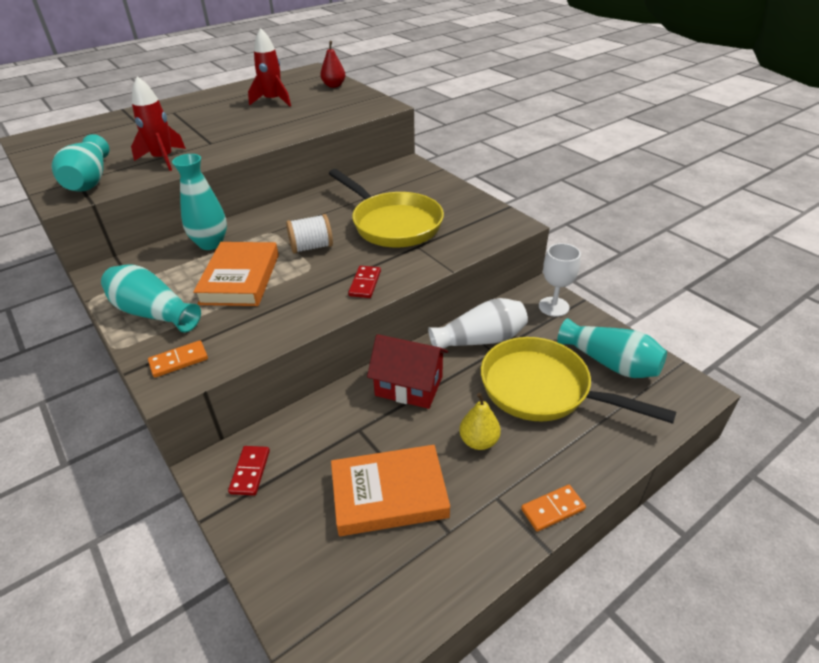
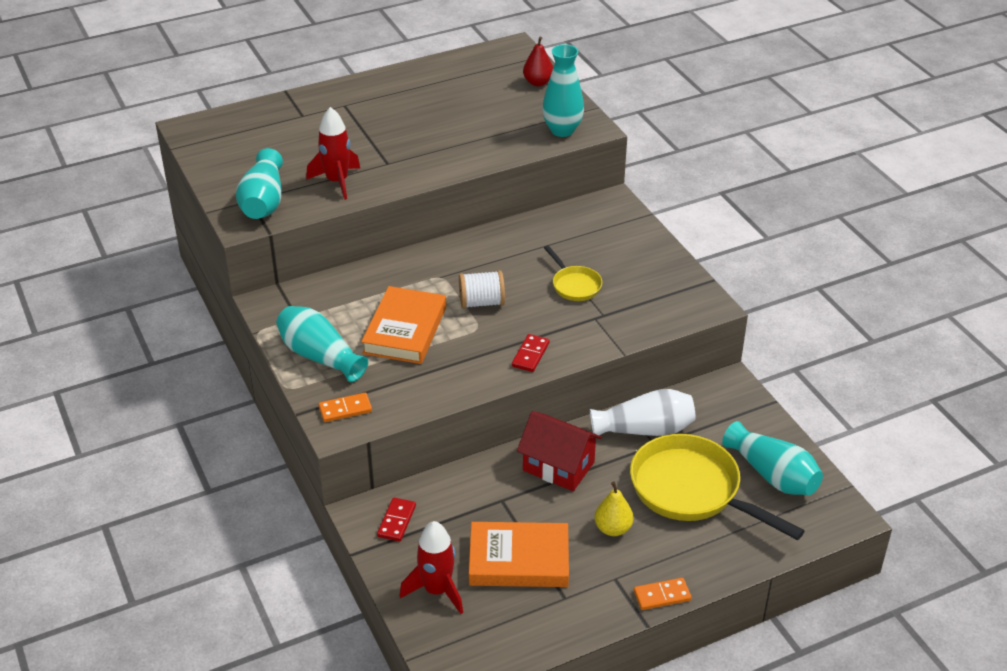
camera: 10 degrees right, 0 degrees up
turquoise vase [172,154,227,250] -> turquoise vase moved to [542,44,584,137]
red rocket [248,28,291,107] -> red rocket moved to [400,521,463,614]
yellow pan [328,169,444,247] -> yellow pan [544,245,602,301], size x0.49
white goblet [539,243,581,317] -> none

